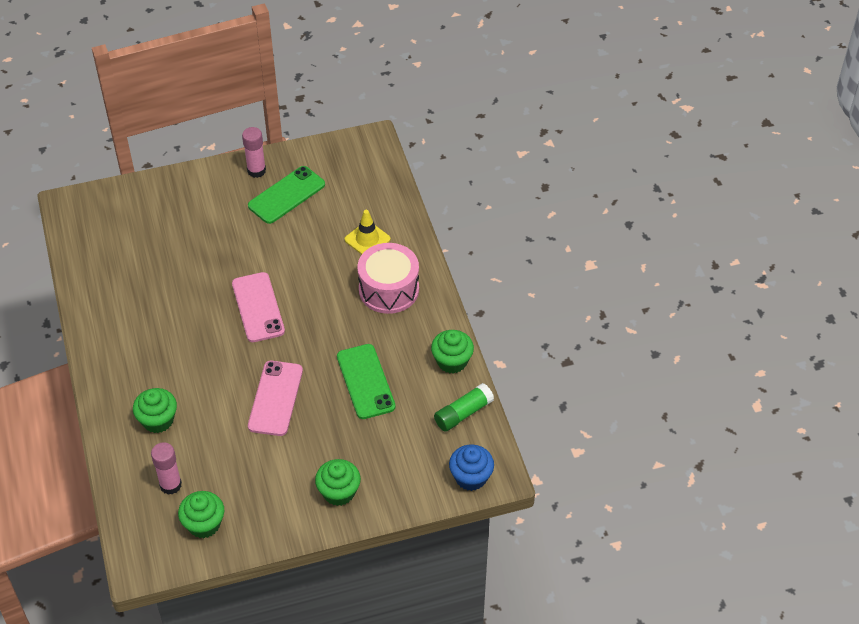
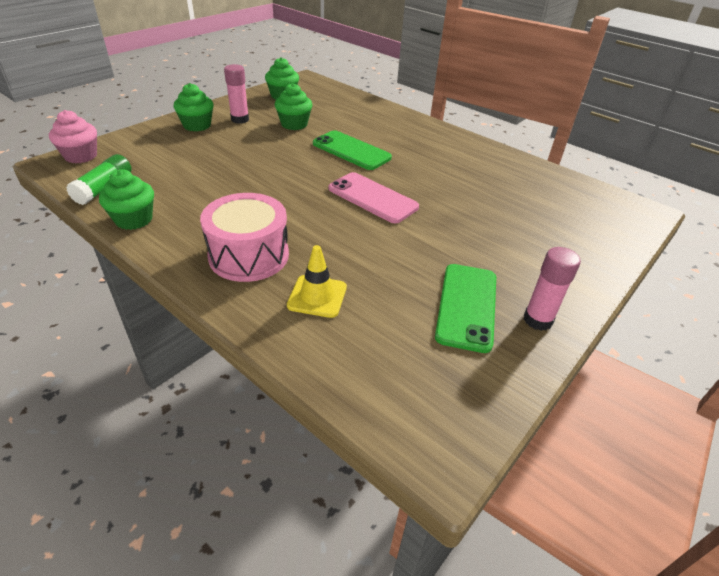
camera: 145 degrees right, 10 degrees down
green cupcake [133,388,177,433] -> green cupcake moved to [275,83,312,130]
pink glue stick [151,442,182,495] -> pink glue stick moved to [224,64,249,124]
pink phone [248,361,303,436] -> none
green phone [337,344,396,419] -> green phone moved to [313,130,392,170]
blue cupcake [449,444,494,491] -> pink cupcake [49,110,97,163]

